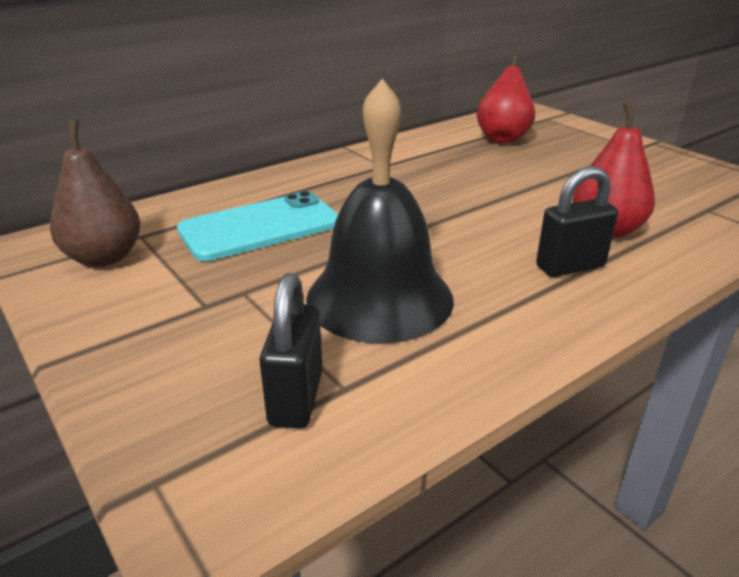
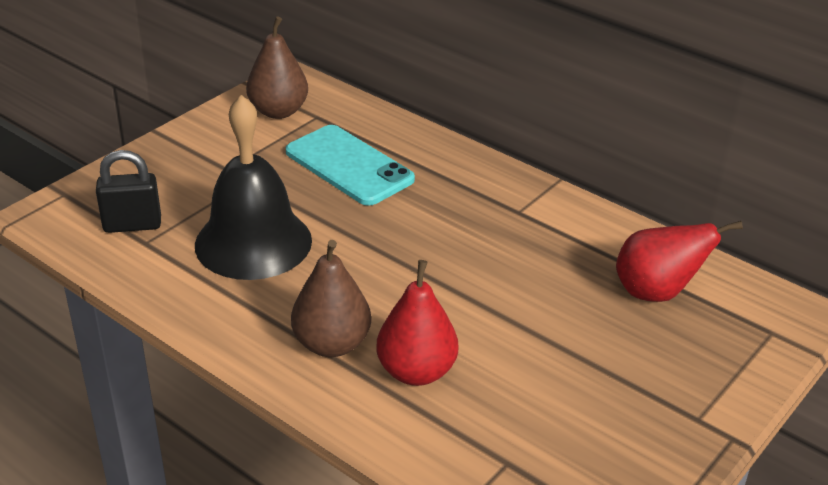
camera: 75 degrees right, 5 degrees up
black padlock [536,166,618,277] -> brown pear [291,240,371,357]

